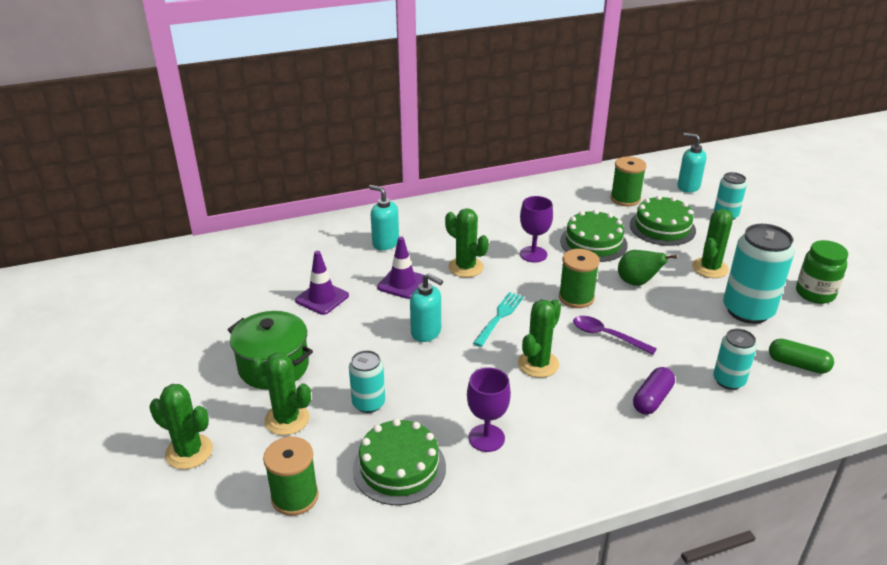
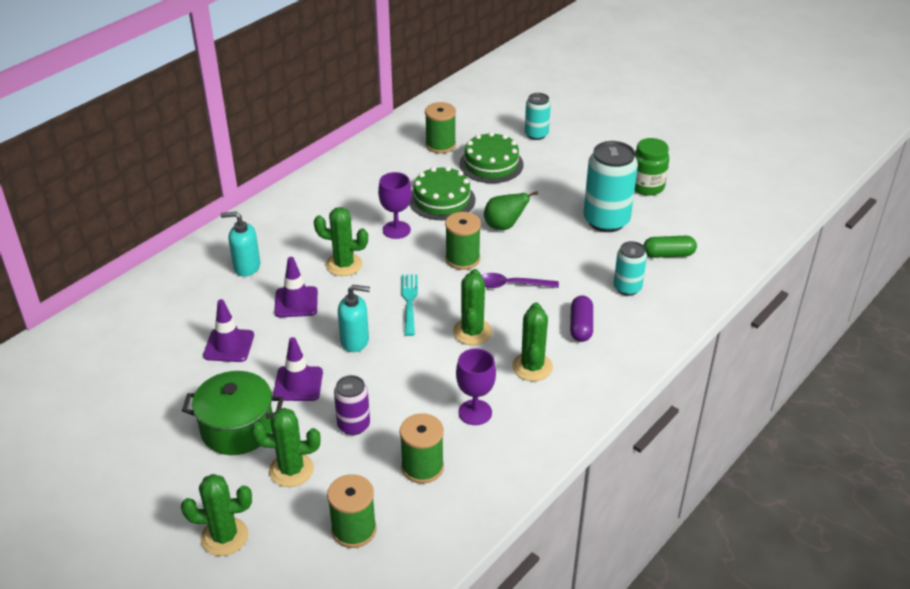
camera: 30 degrees left, 5 degrees up
turquoise can [349,350,385,413] -> purple can [334,375,370,435]
green cake [353,419,446,505] -> green spool [400,413,444,484]
turquoise soap dispenser [677,133,706,192] -> none
green cactus [692,209,733,278] -> green cactus moved to [512,302,553,381]
none -> purple traffic cone [273,337,323,401]

